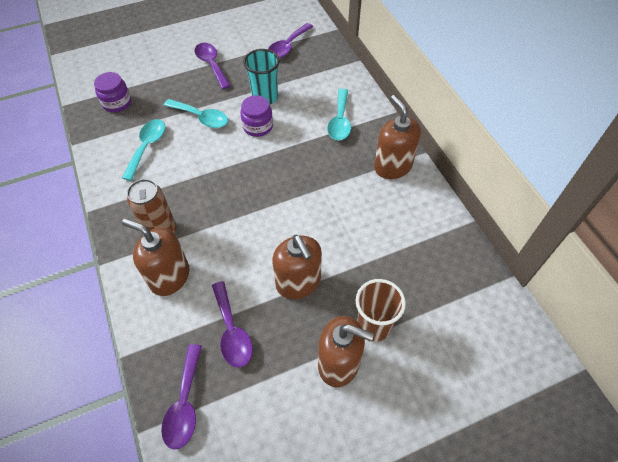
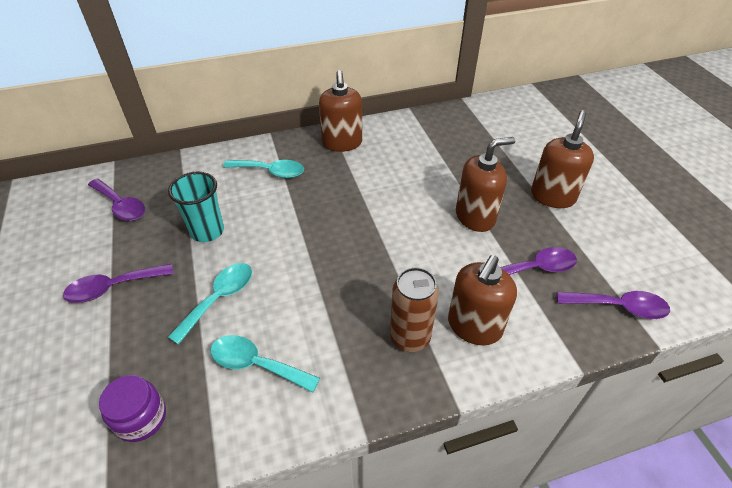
camera: 85 degrees left, 10 degrees down
purple jar [240,95,273,137] -> none
brown cup [356,279,406,342] -> none
brown soap dispenser [374,95,421,179] -> brown soap dispenser turned 75 degrees counterclockwise [319,70,362,152]

